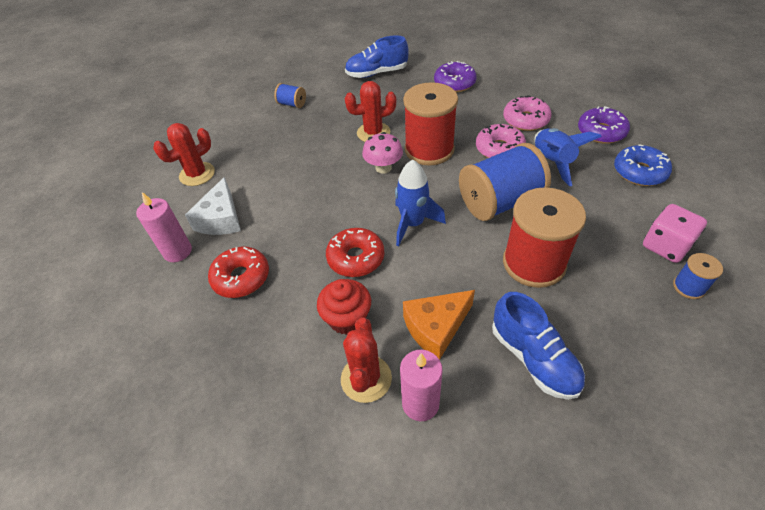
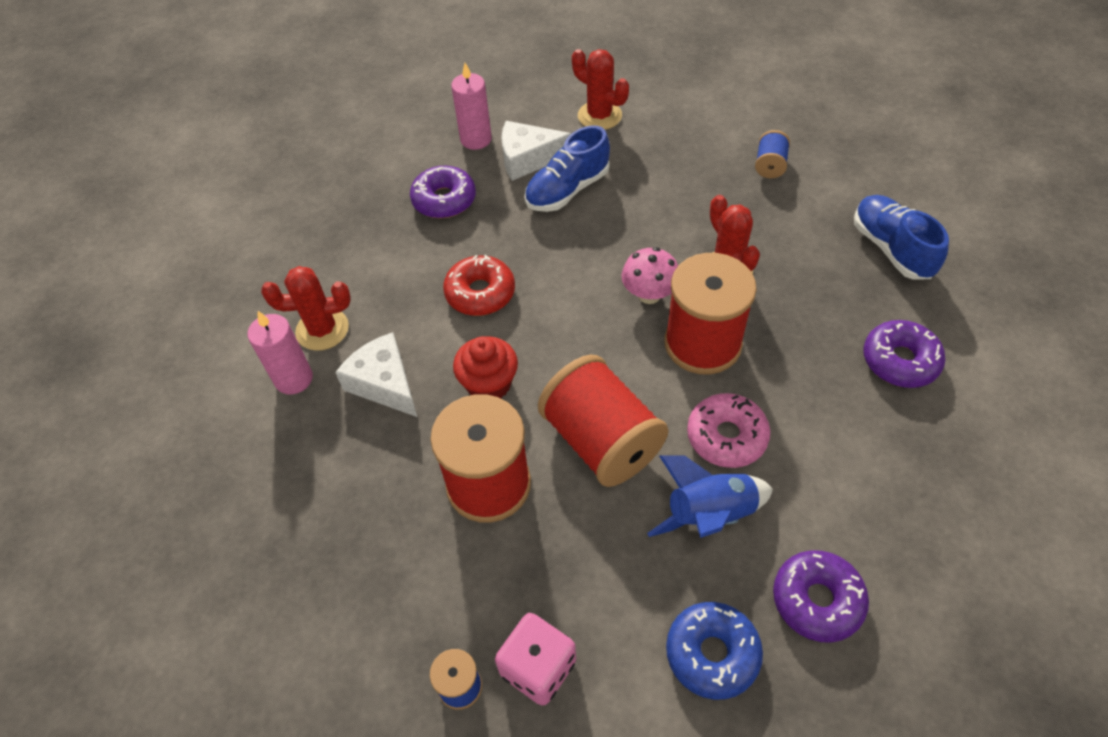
camera: 80 degrees right, 5 degrees up
red donut [208,246,269,298] -> purple donut [410,166,476,219]
red cupcake [317,279,371,335] -> red cupcake moved to [453,336,518,399]
blue rocket [395,160,446,247] -> none
orange cheese [403,290,475,360] -> white cheese [335,332,417,417]
blue spool [459,143,551,221] -> red spool [538,355,668,487]
blue shoe [492,292,585,400] -> blue shoe moved to [525,125,610,212]
pink donut [503,95,552,131] -> none

